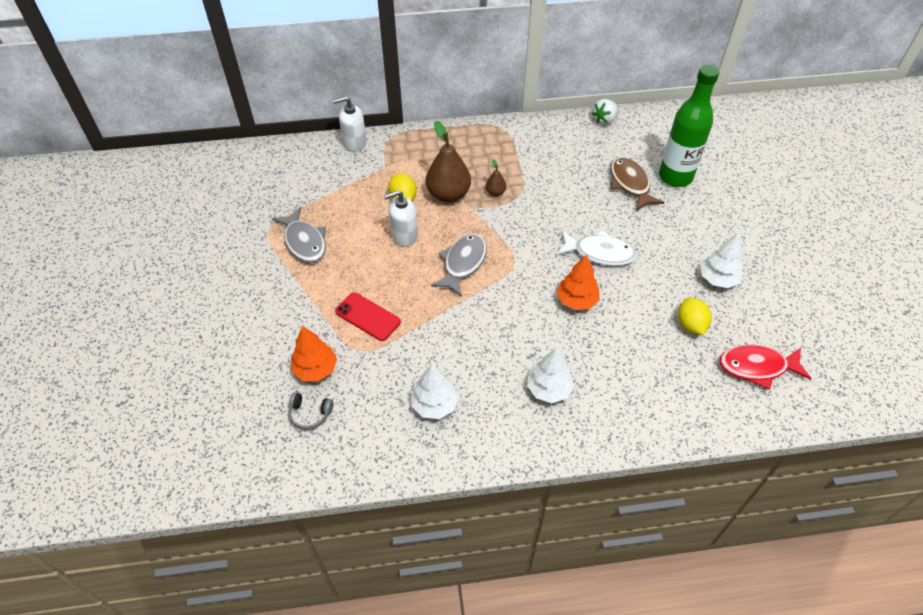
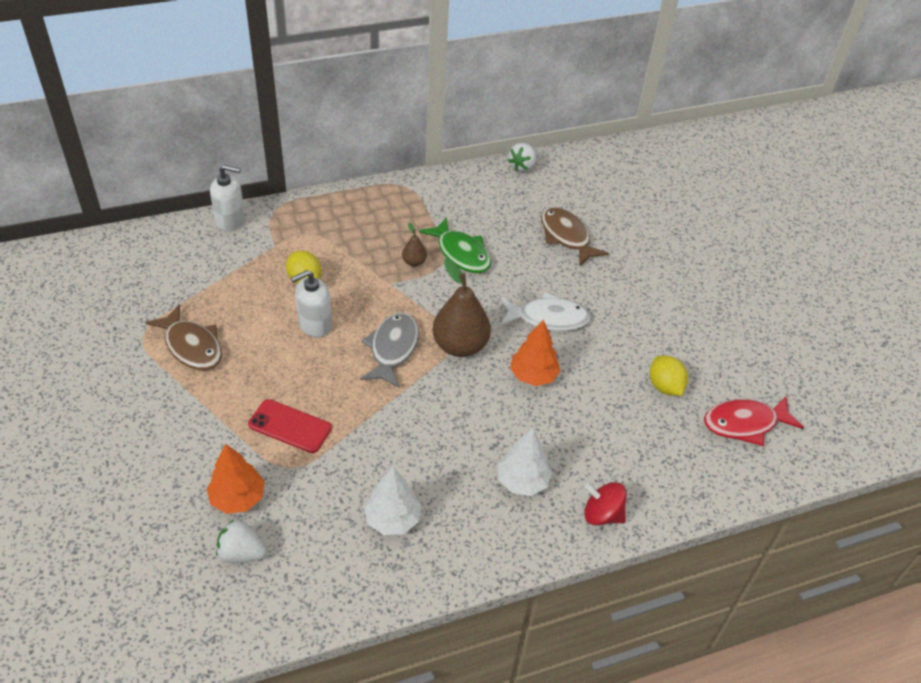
camera: 15 degrees left, 5 degrees down
grey fish [272,207,326,263] -> brown fish [145,304,222,370]
grey headphones [288,392,333,430] -> white strawberry [216,520,267,563]
white soap dispenser [333,96,367,152] -> white soap dispenser turned 150 degrees counterclockwise [210,165,245,232]
brown pear [426,121,471,203] -> brown pear moved to [433,259,491,357]
green bottle [659,65,719,187] -> none
white tree [700,233,743,288] -> none
none -> green fish [419,217,491,273]
none -> red spinning top [584,482,626,525]

